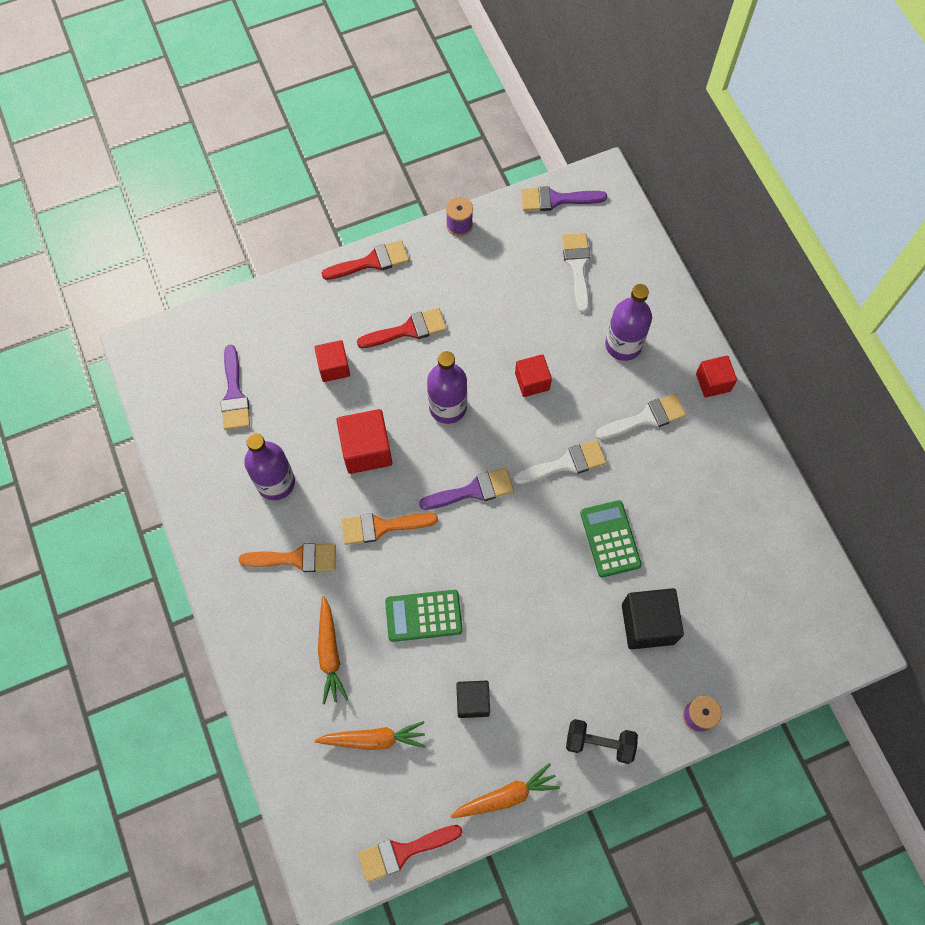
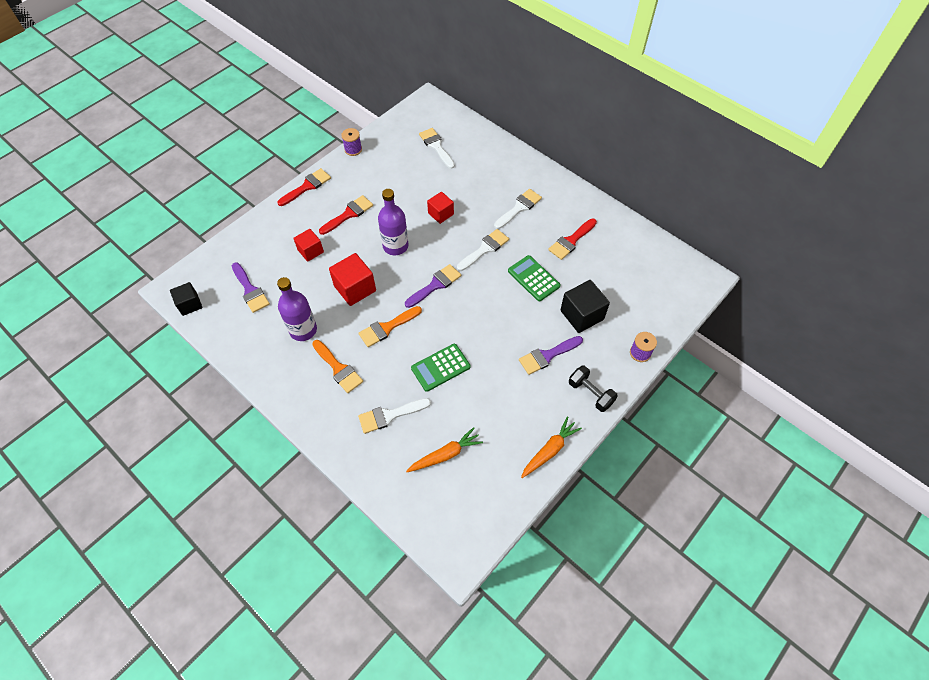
camera: 25 degrees left, 10 degrees down
orange brush [238,543,336,572] -> orange brush turned 75 degrees clockwise [312,340,363,393]
orange carrot [318,596,348,705] -> white brush [358,398,431,434]
red brush [358,825,463,882] -> red brush moved to [548,218,597,260]
black cube [456,681,490,718] -> black cube moved to [170,282,202,316]
purple brush [521,186,607,211] -> purple brush moved to [519,336,583,375]
black dumbbell [566,719,638,764] -> black dumbbell turned 60 degrees clockwise [569,366,617,412]
purple bottle [605,284,652,361] -> none
red cube [696,356,737,398] -> none

